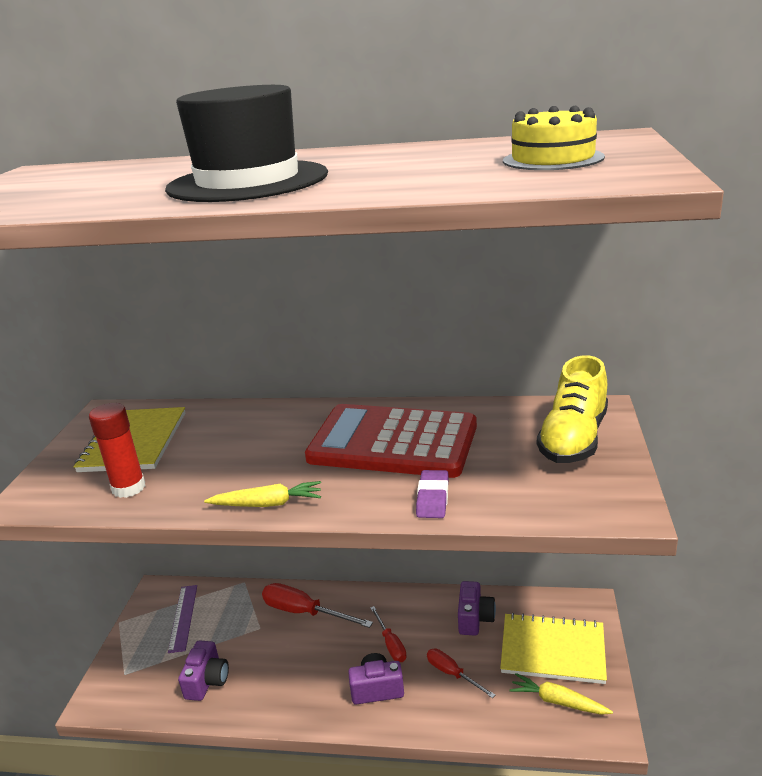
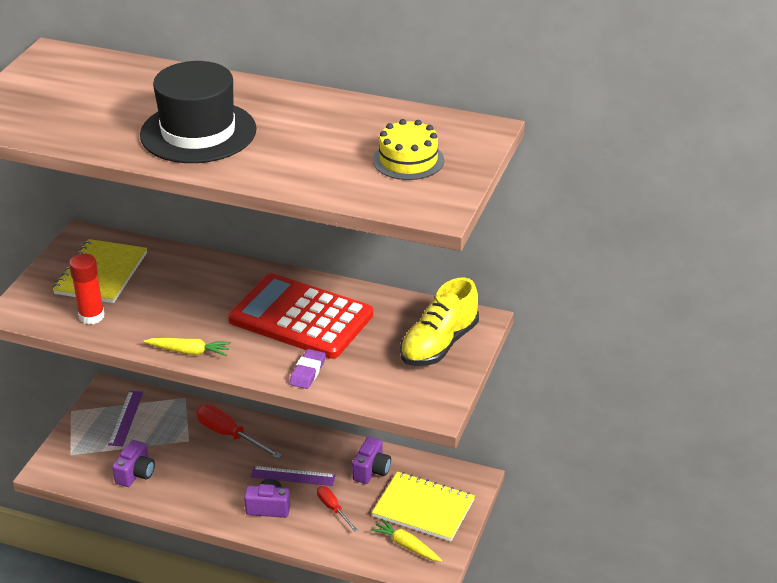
camera: 10 degrees right, 10 degrees up
red screwdriver [370,606,407,662] -> purple ruler [250,466,336,486]

